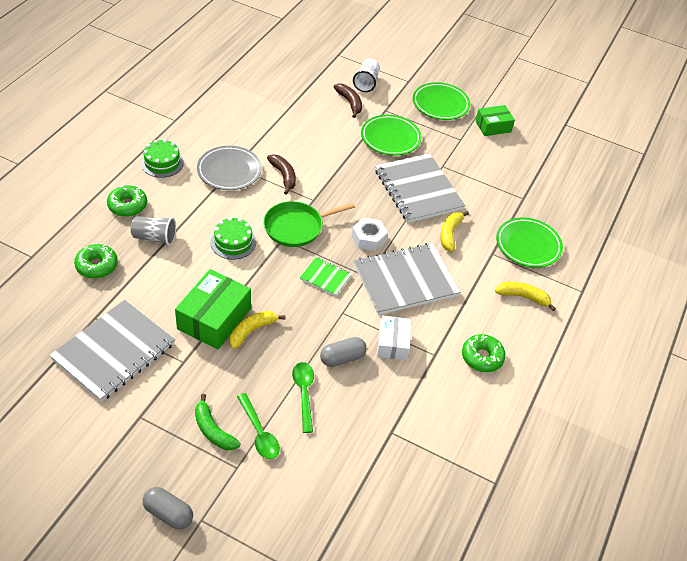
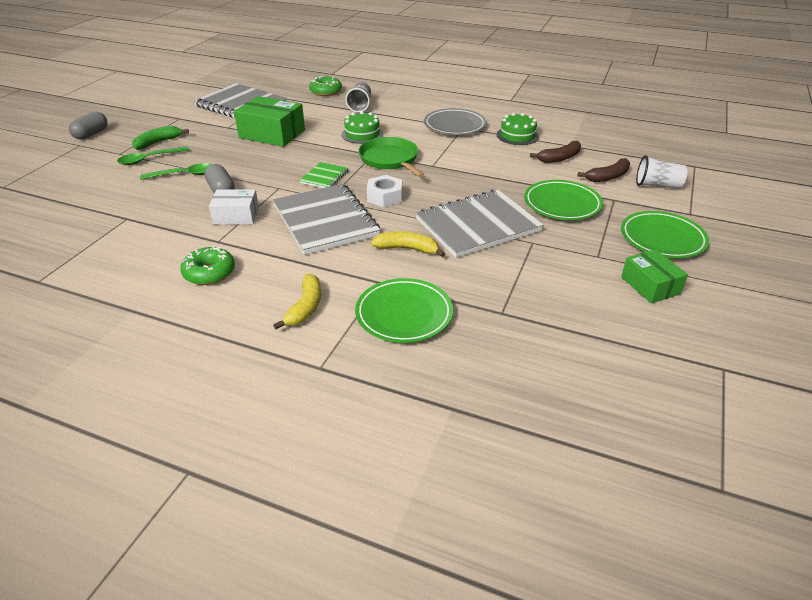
camera: 90 degrees right, 10 degrees down
green donut [107,185,147,217] -> none
green cake [141,139,184,178] -> green cake moved to [497,113,539,145]
yellow banana [230,311,286,349] -> none
brown banana [267,154,296,195] -> brown banana moved to [530,141,581,163]

